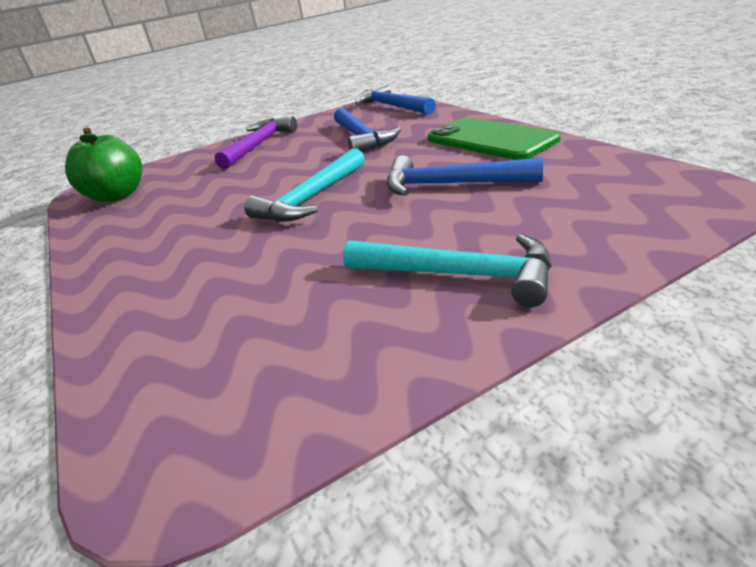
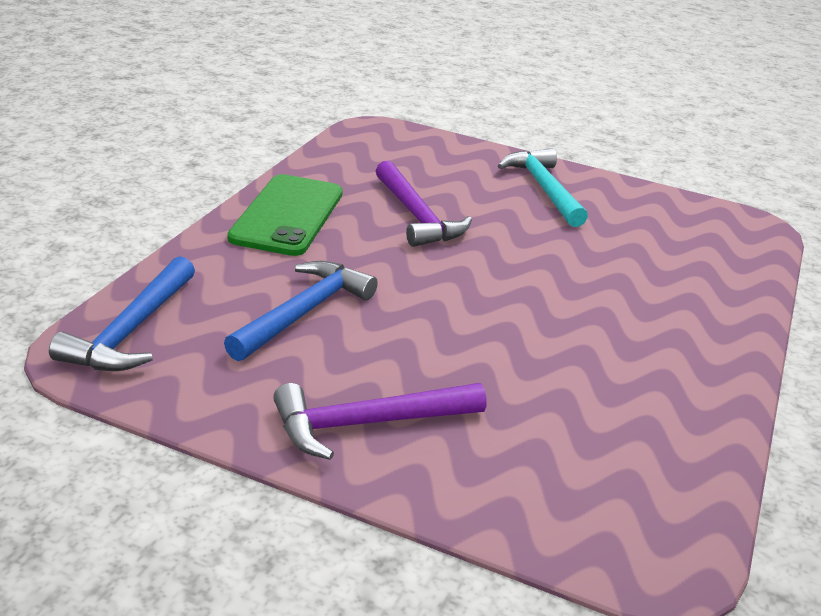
camera: 135 degrees left, 0 degrees up
green apple [65,127,142,202] -> none
turquoise hammer [244,148,365,222] -> none
blue hammer [387,155,543,196] -> purple hammer [376,161,472,247]

